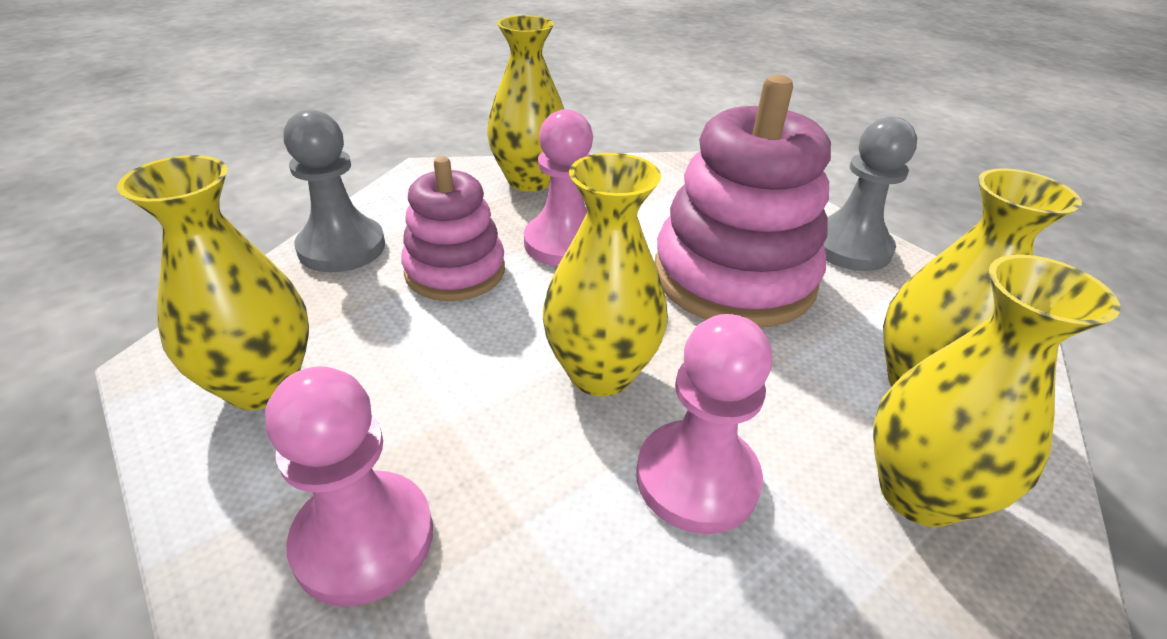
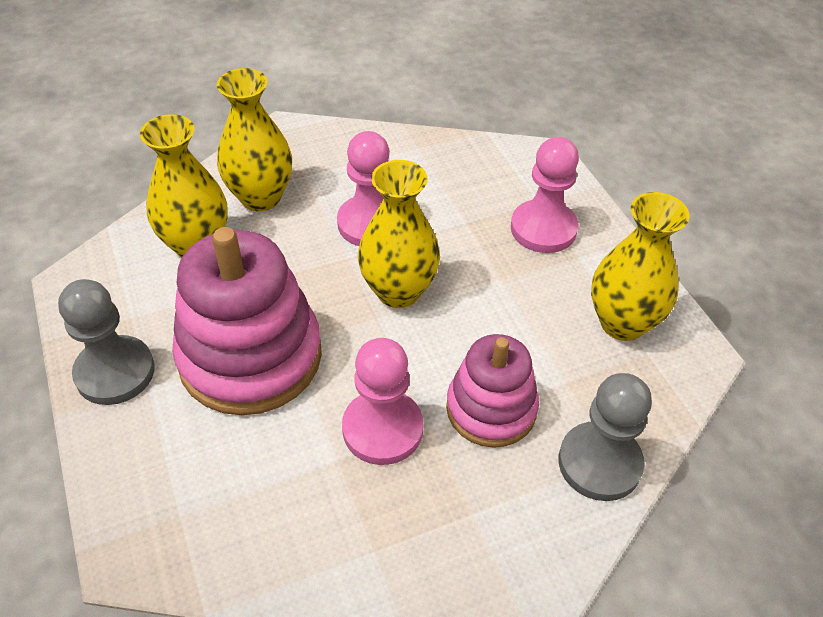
camera: 165 degrees left, 10 degrees up
yellow vase [487,15,564,192] -> none

